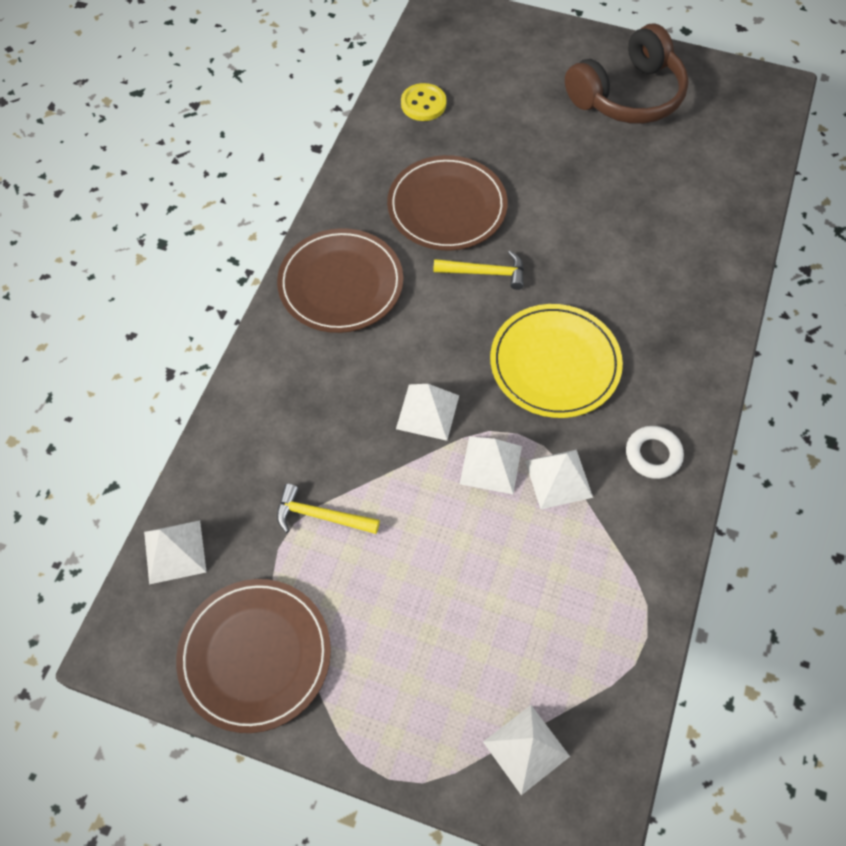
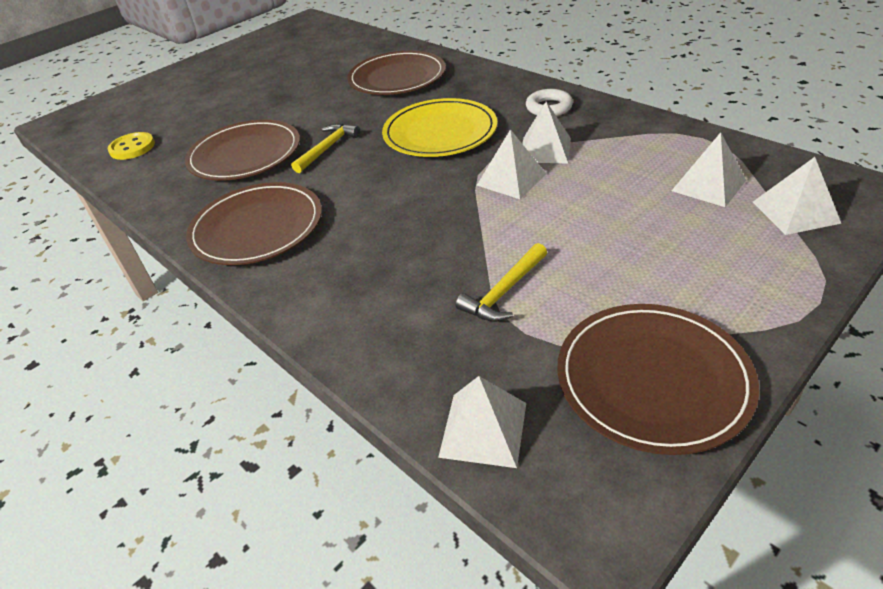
camera: 60 degrees left, 20 degrees down
white pyramid [396,384,459,441] -> white pyramid moved to [671,132,746,207]
brown headphones [565,24,689,124] -> none
none -> brown plate [347,51,446,95]

